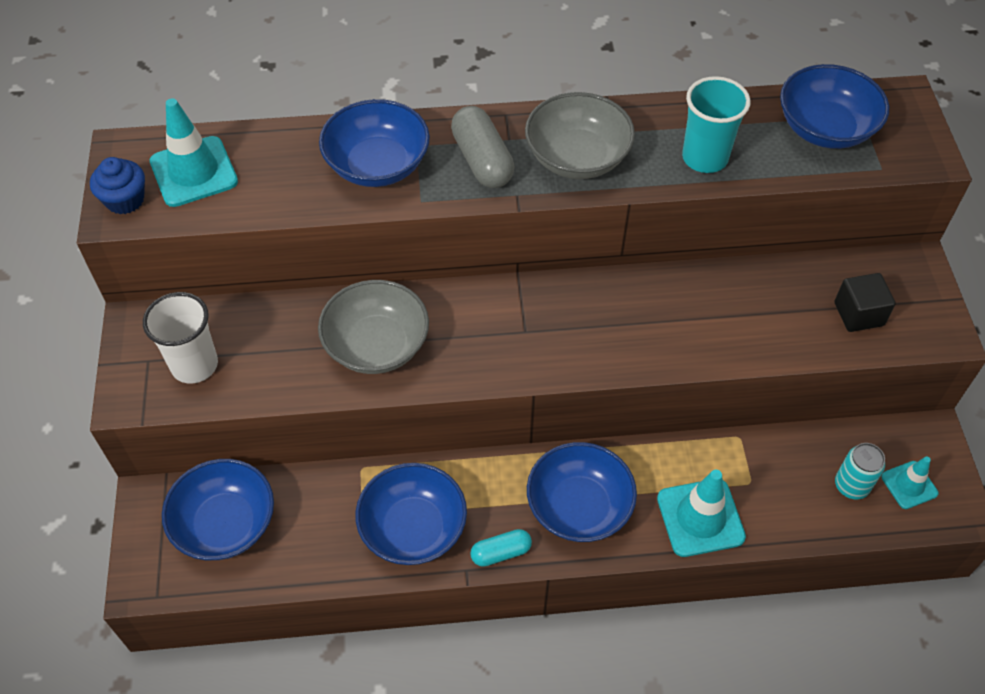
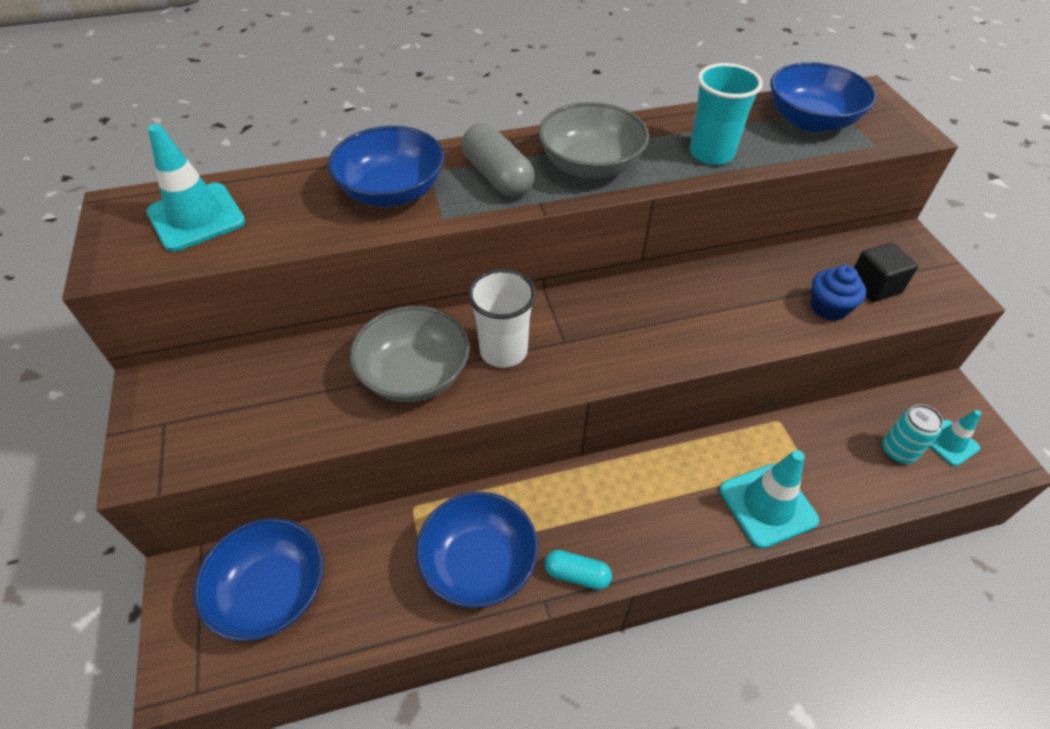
camera: 10 degrees left, 5 degrees down
blue cupcake [90,157,145,214] -> blue cupcake moved to [811,265,867,321]
white cup [143,292,218,384] -> white cup moved to [468,269,536,368]
turquoise capsule [470,529,532,567] -> turquoise capsule turned 45 degrees clockwise [545,550,612,590]
blue bowl [527,442,637,542] -> none

